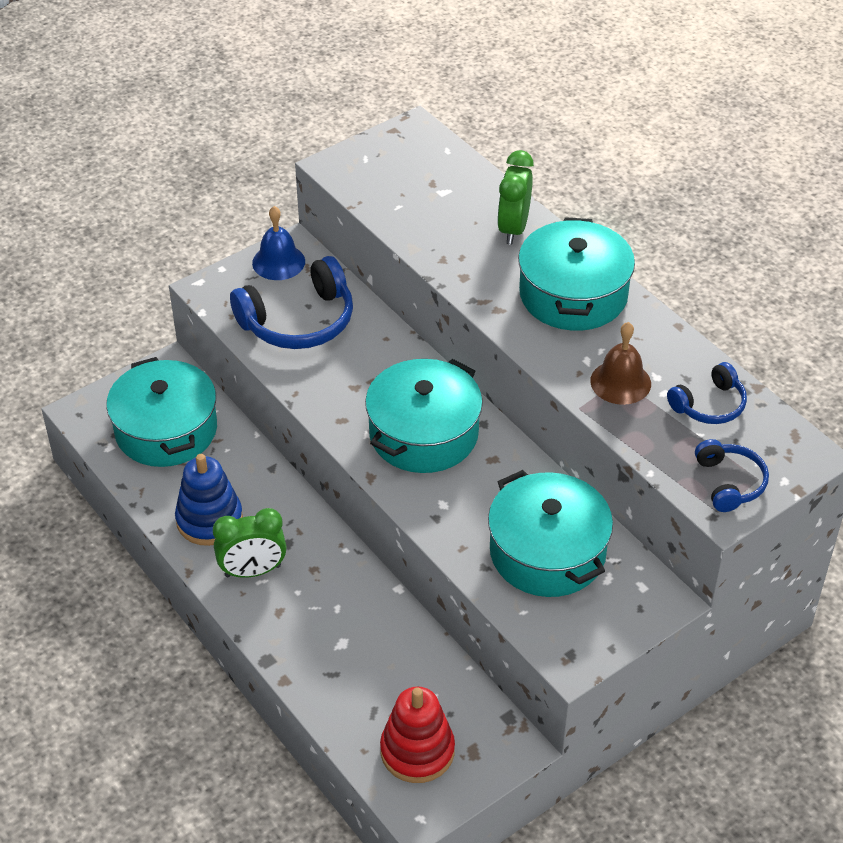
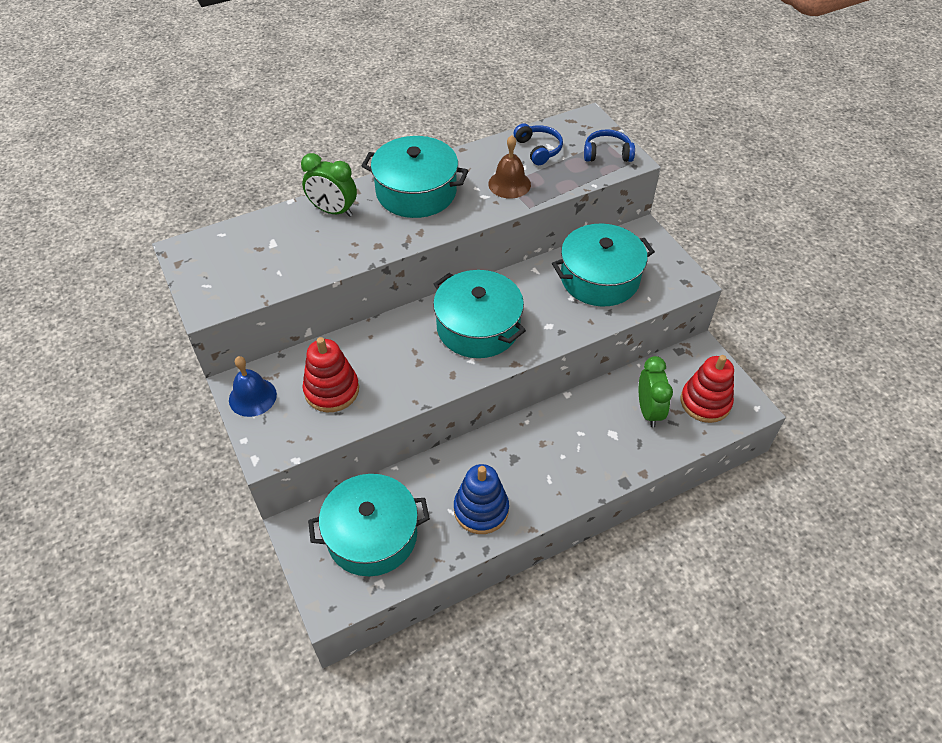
camera: 80 degrees left, 5 degrees up
green clock [213,508,287,578] -> green clock moved to [639,356,673,427]
blue headphones [230,256,353,349] -> red stacking toy [303,337,359,412]

